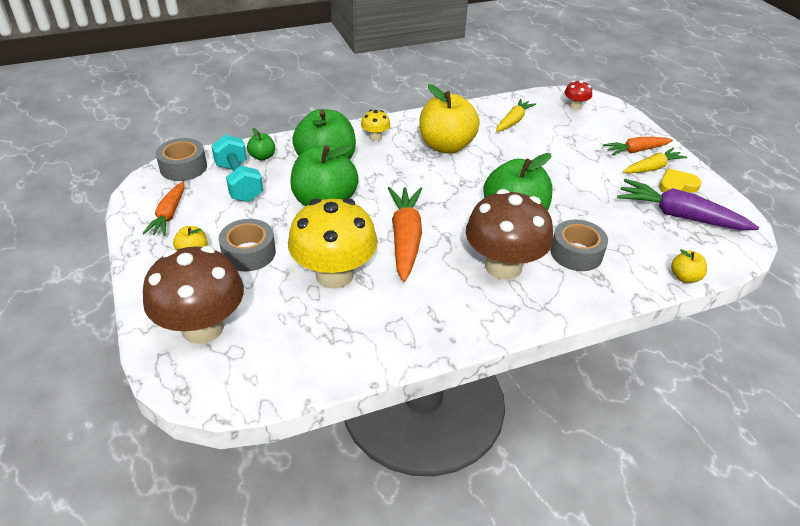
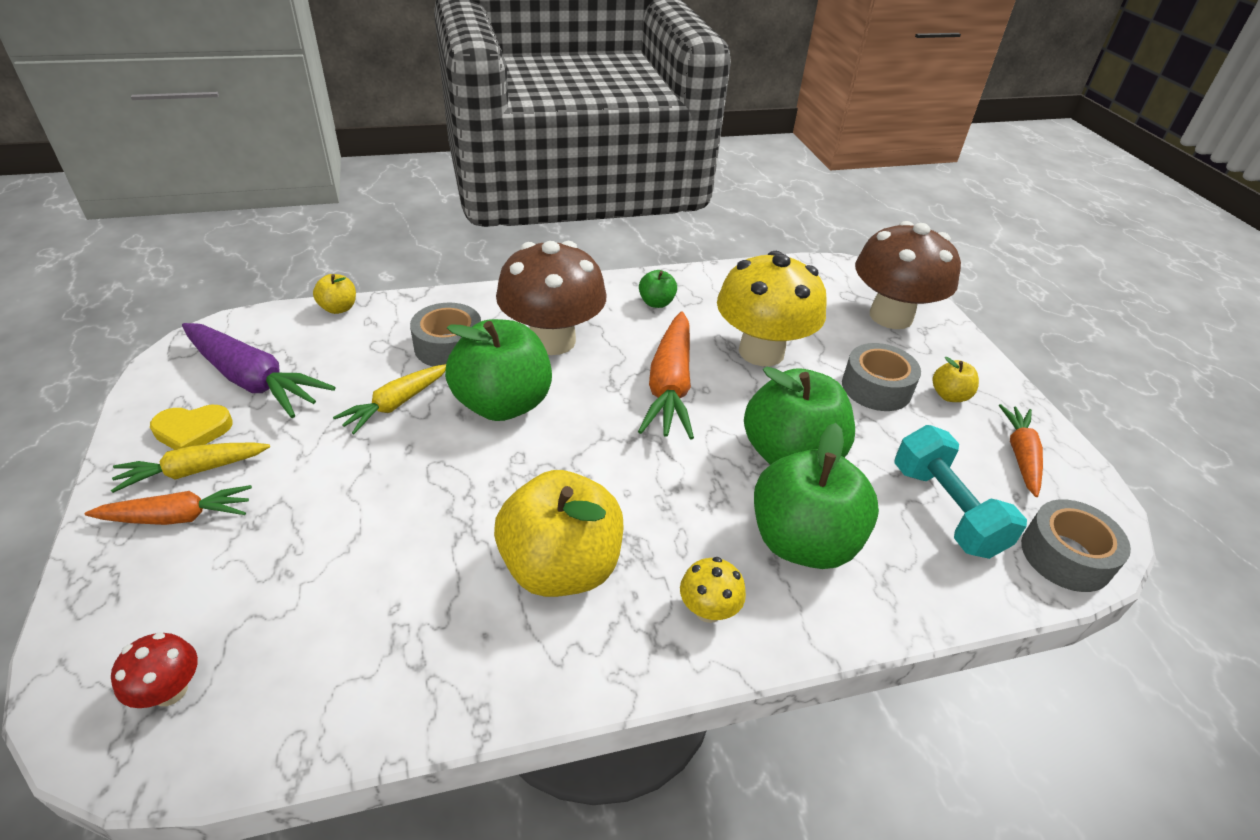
camera: 175 degrees left, 0 degrees up
green apple [247,128,275,161] -> green apple moved to [639,270,677,308]
yellow carrot [496,99,536,132] -> yellow carrot moved to [333,364,446,434]

